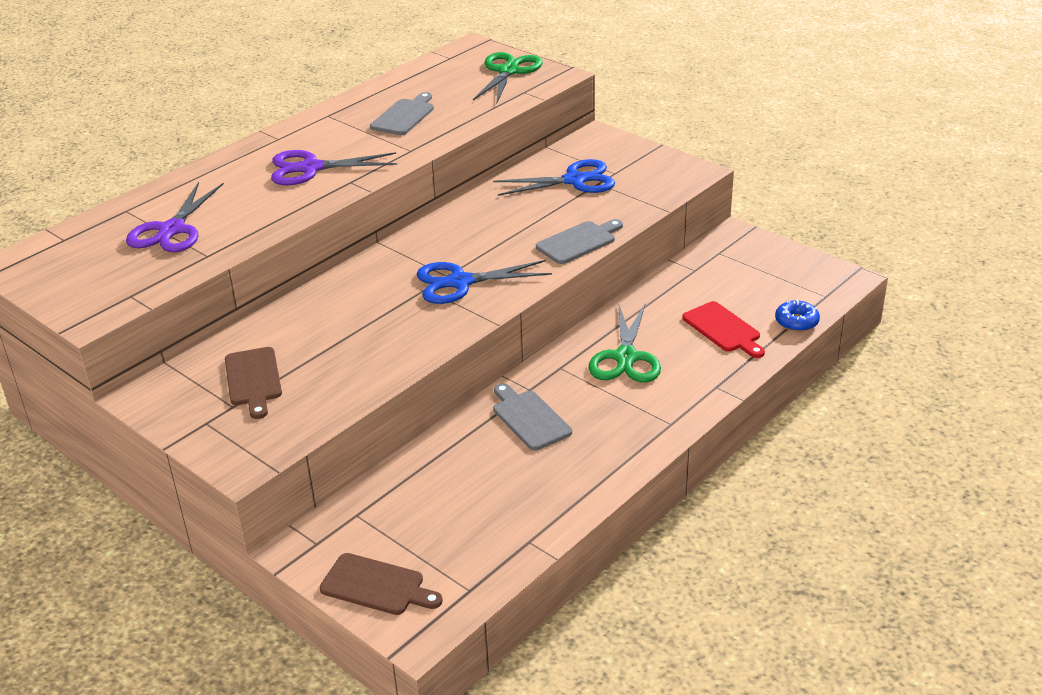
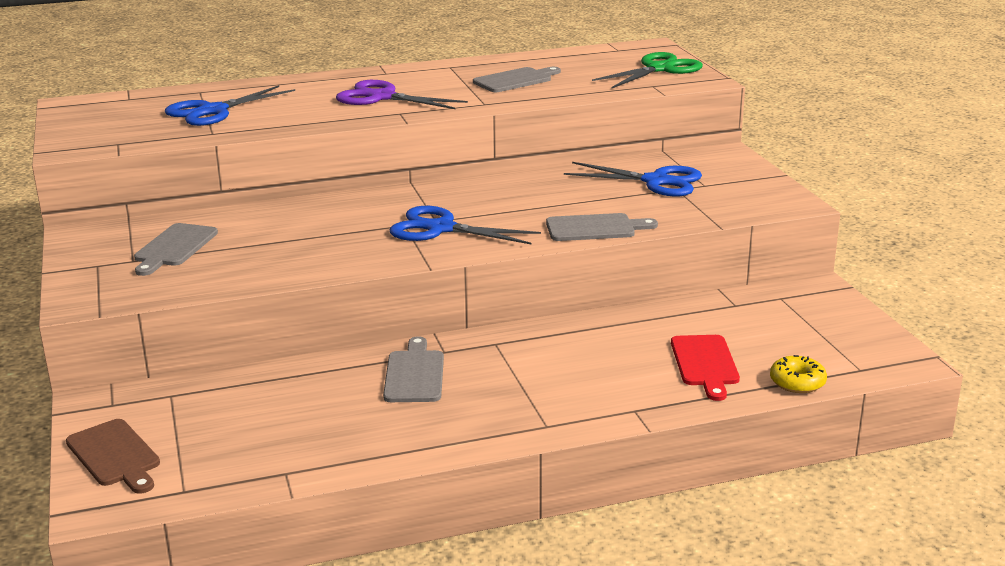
camera: 30 degrees right, 10 degrees down
purple scissors [126,182,224,252] -> blue scissors [165,85,295,126]
brown cutting board [225,347,282,419] -> grey cutting board [134,223,218,276]
green scissors [588,303,661,382] -> none
blue donut [775,300,820,332] -> yellow donut [770,355,827,393]

